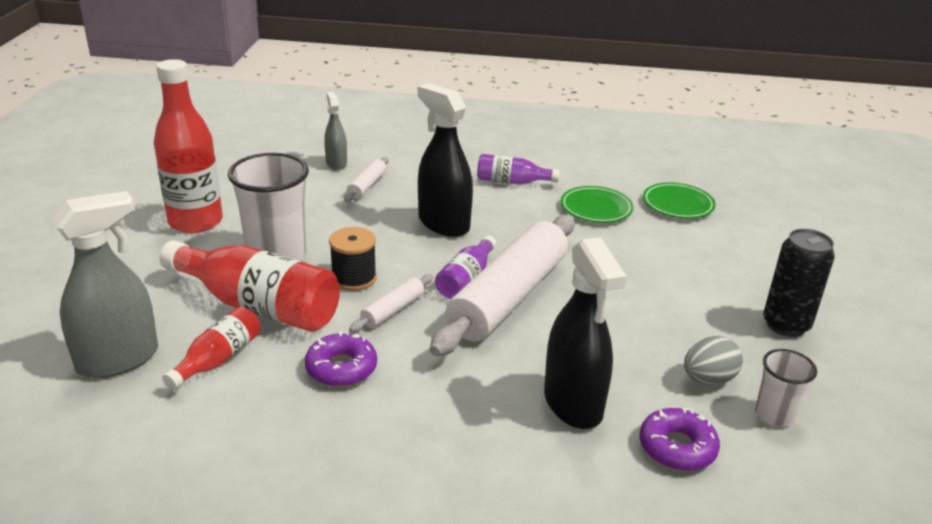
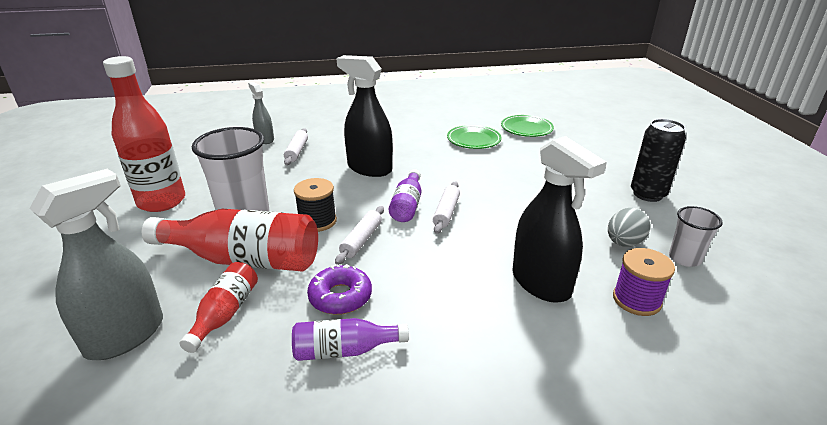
camera: 15 degrees left, 0 degrees up
white rolling pin [430,215,575,356] -> white rolling pin [433,181,460,234], size x0.43
purple bottle [477,154,560,185] -> purple bottle moved to [292,318,409,361]
purple donut [639,408,720,471] -> purple spool [613,248,675,316]

